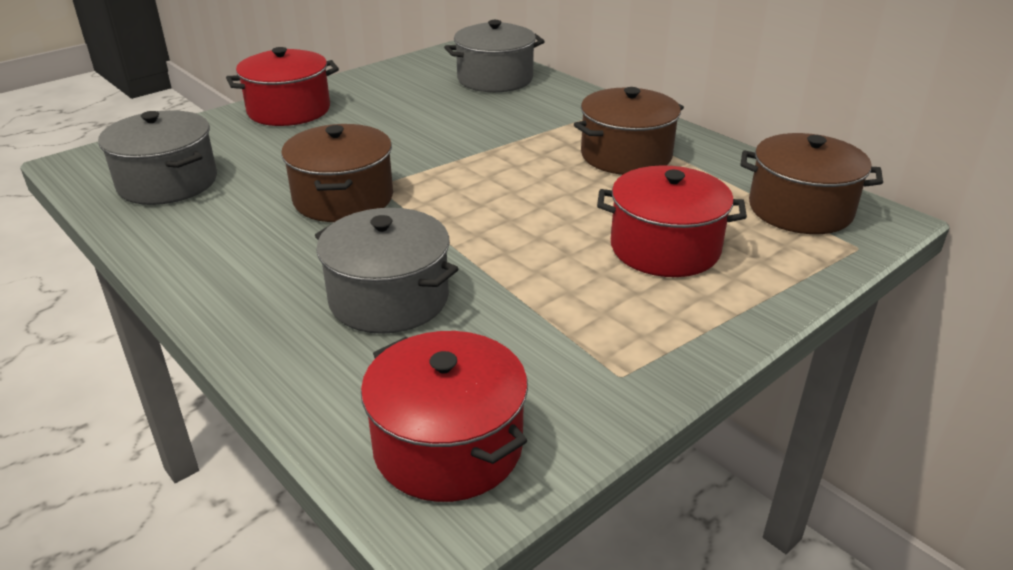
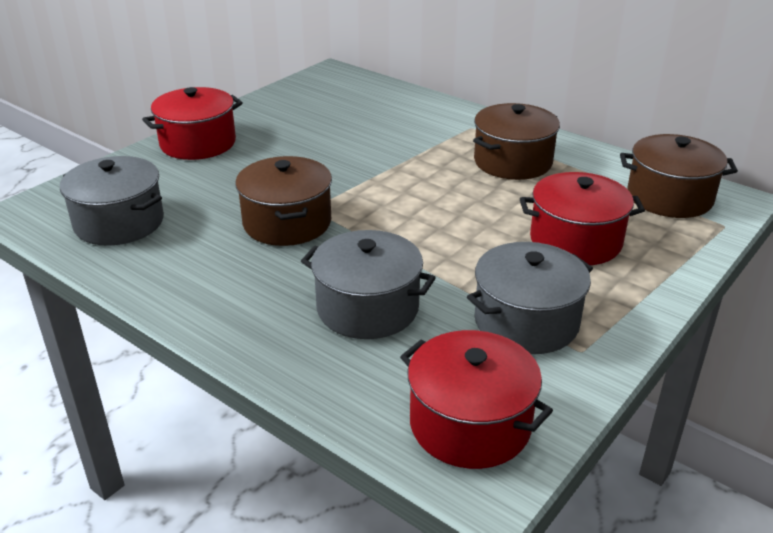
camera: 10 degrees left, 0 degrees up
grey pot [444,20,545,92] -> grey pot moved to [467,242,593,354]

